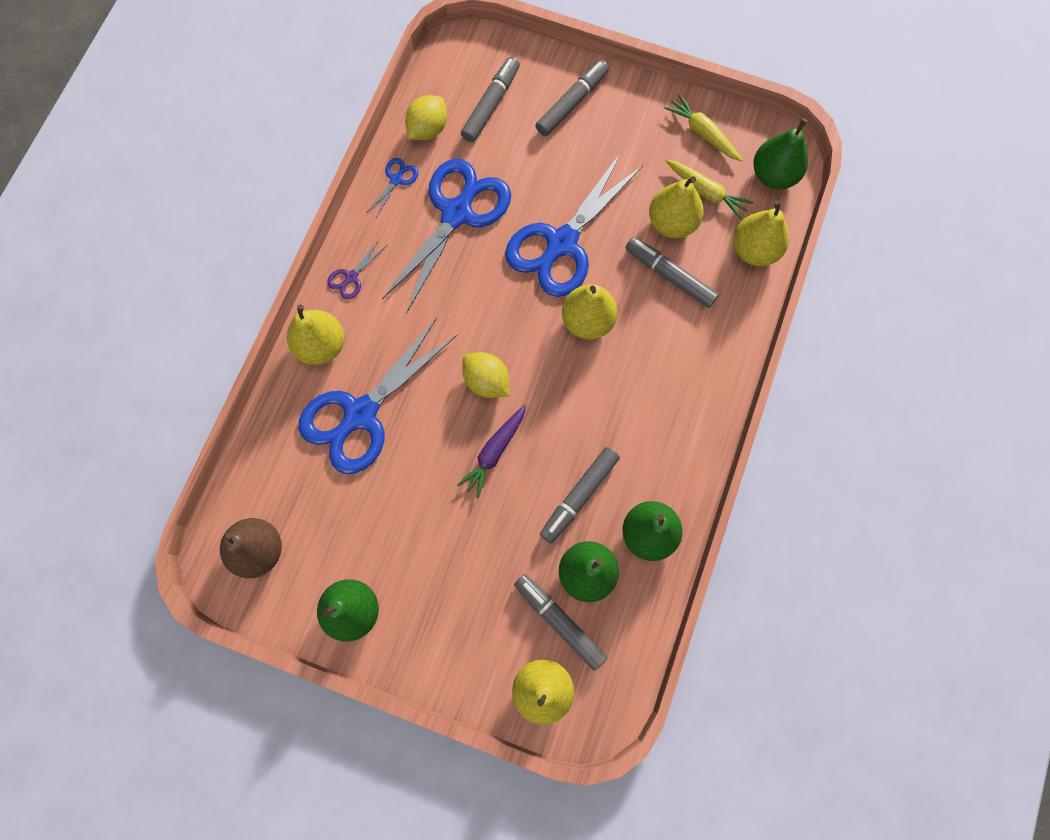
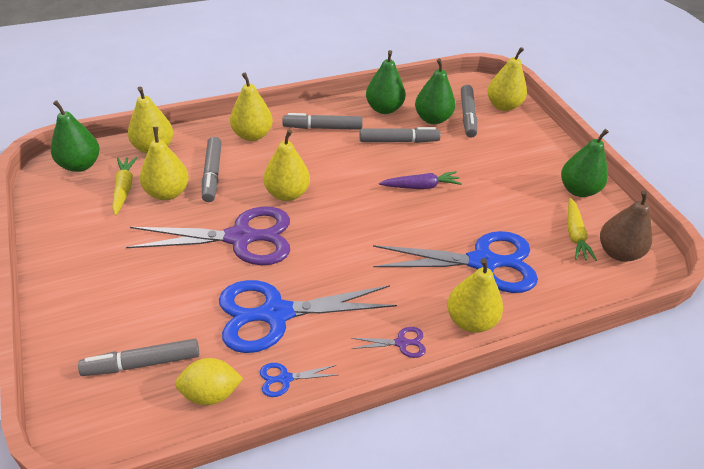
camera: 135 degrees left, 30 degrees down
yellow lemon [462,352,509,398] -> none
blue scissors [505,152,643,297] -> purple scissors [126,206,290,265]
grey marker [535,60,609,136] -> grey marker moved to [282,113,363,130]
yellow carrot [664,94,742,161] -> yellow carrot moved to [568,198,597,261]
none -> yellow pear [230,73,273,141]

